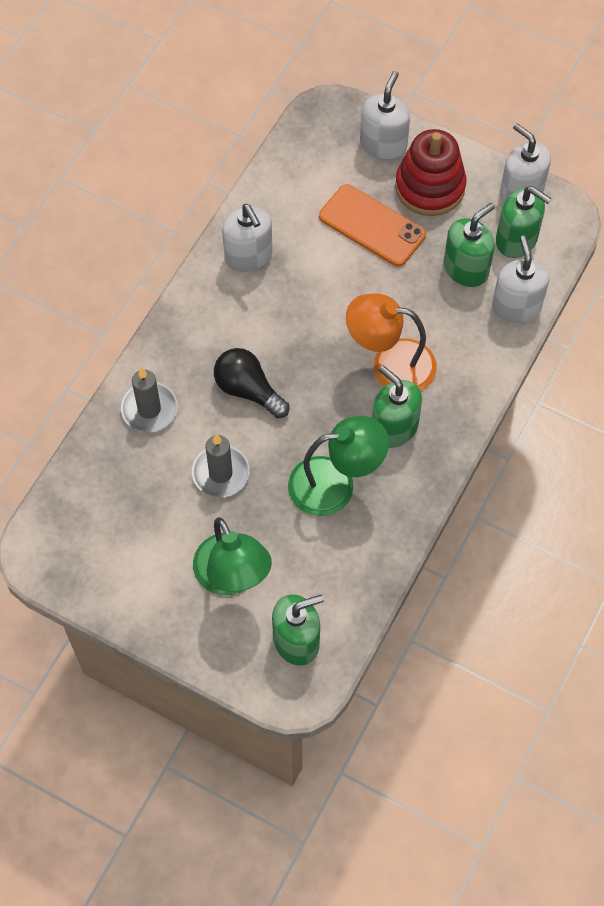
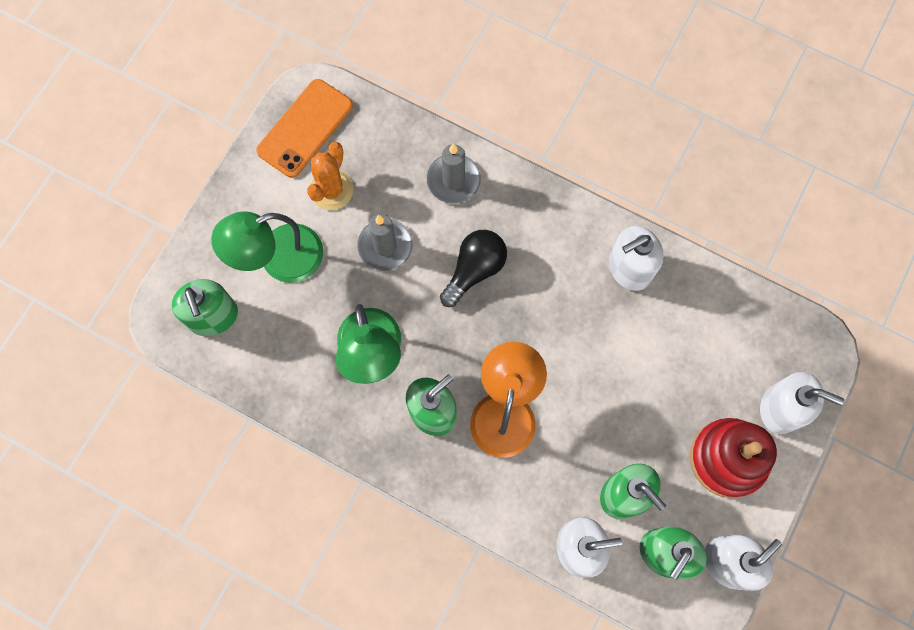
camera: 90 degrees right, 10 degrees up
orange phone [319,184,426,267] -> orange phone moved to [256,79,353,178]
none -> orange cactus [307,142,354,210]

